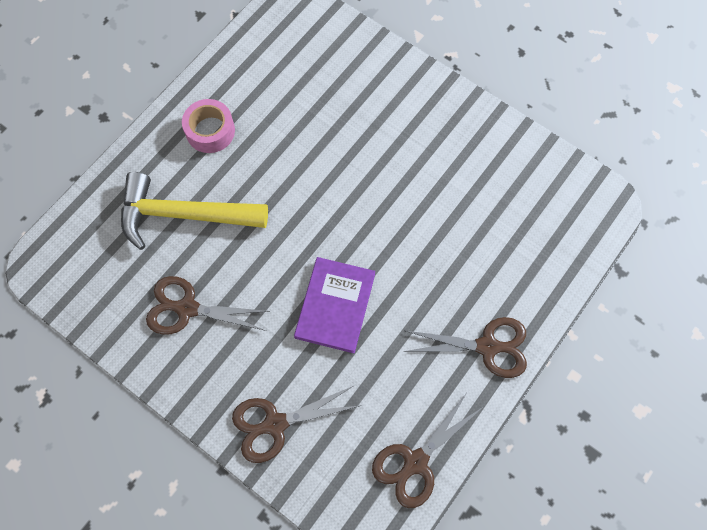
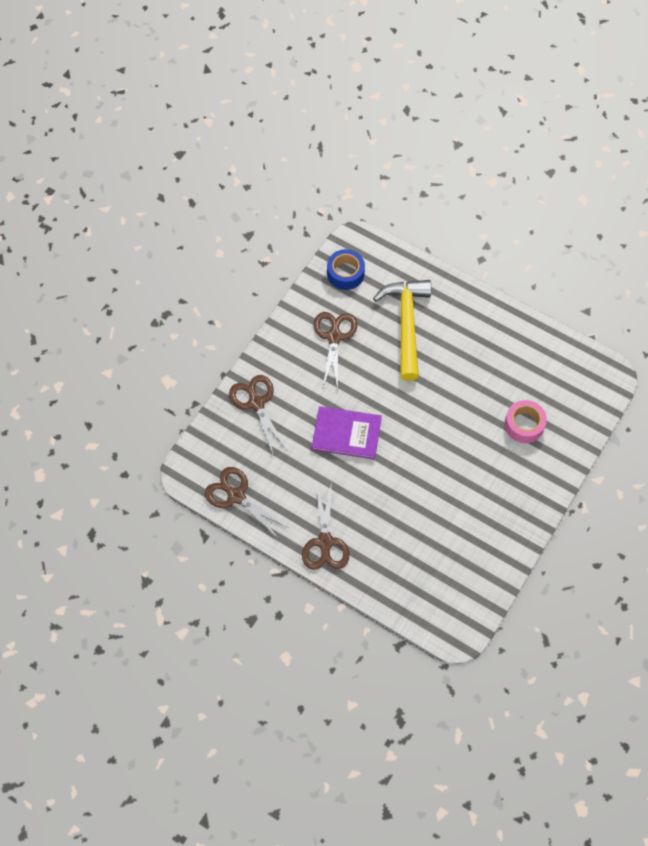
camera: 85 degrees right, 5 degrees down
pink tape [182,99,235,153] -> pink tape moved to [504,400,547,443]
none -> blue tape [327,249,365,290]

